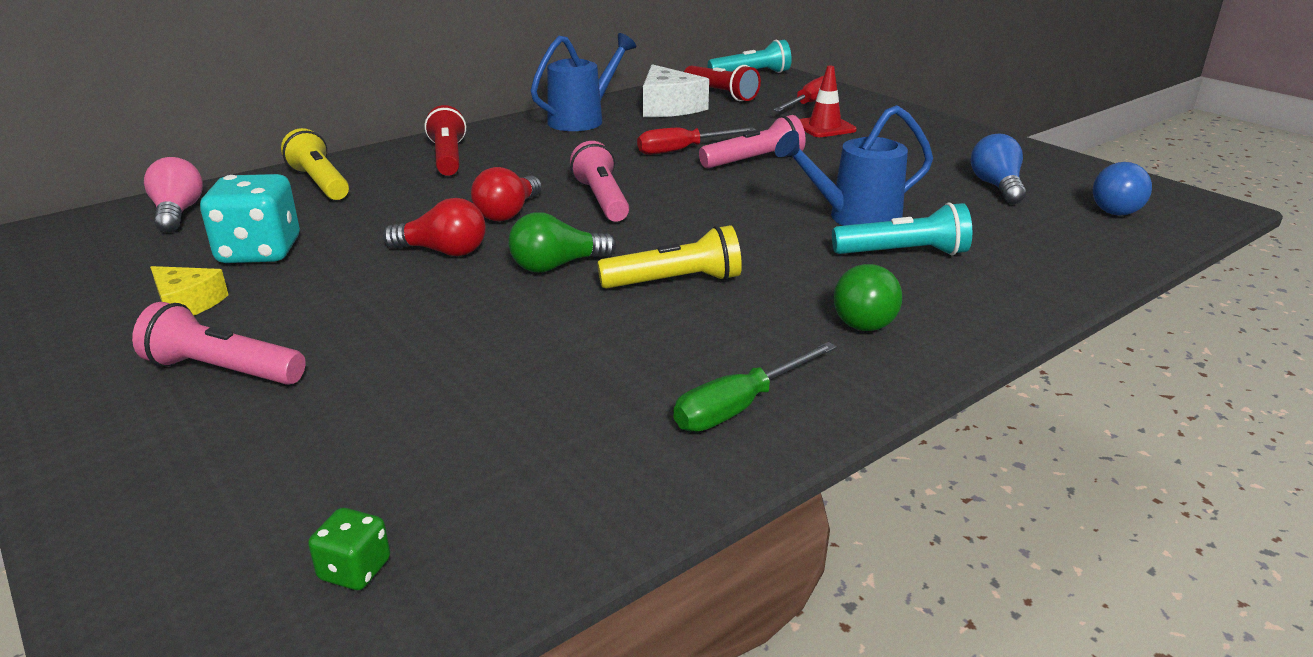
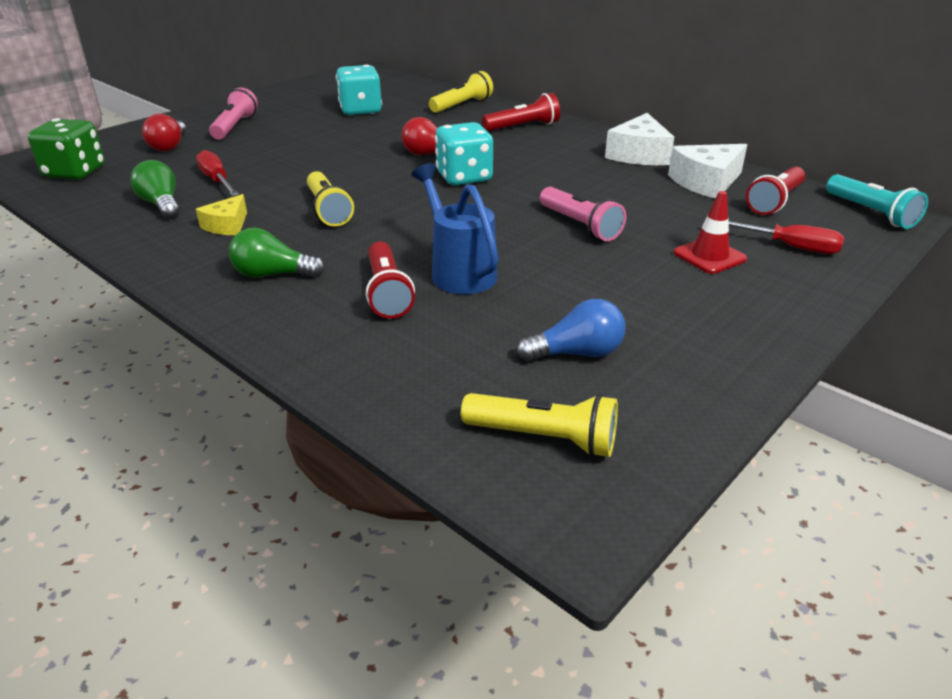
camera: 80 degrees right, 5 degrees up
pink light bulb [144,157,203,232] -> none
yellow cheese [150,266,229,315] -> yellow cheese moved to [196,194,247,235]
green dice [308,508,390,590] -> green dice [28,118,105,180], size x2.09
red light bulb [383,198,486,256] -> red light bulb moved to [142,114,186,152]
green light bulb [508,212,617,273] -> green light bulb moved to [130,160,180,219]
blue watering can [530,33,636,131] -> white cheese [605,113,674,165]
pink flashlight [570,141,629,222] -> turquoise dice [435,122,493,185]
red screwdriver [637,127,756,155] -> red screwdriver moved to [196,150,239,196]
green screwdriver [673,342,837,432] -> none
turquoise flashlight [832,202,972,255] -> red flashlight [366,241,415,319]
blue light bulb [1093,162,1152,216] -> yellow flashlight [461,393,618,457]

